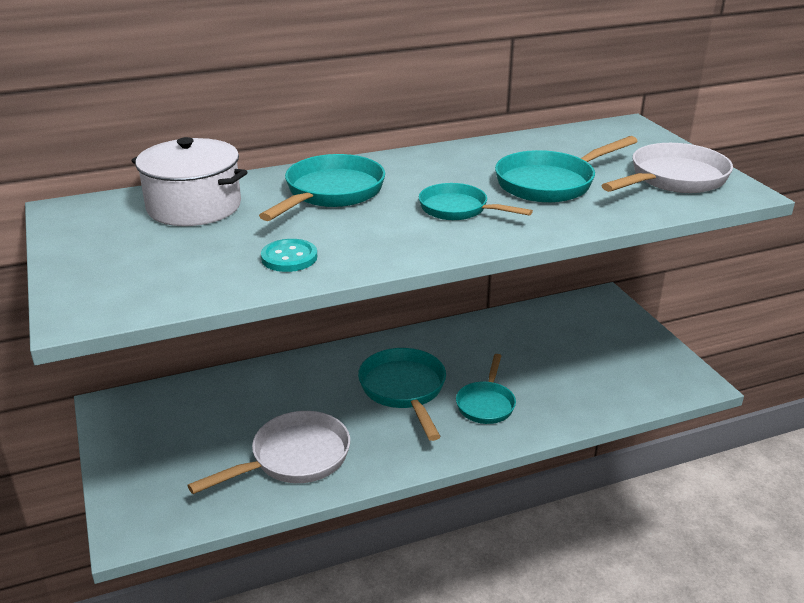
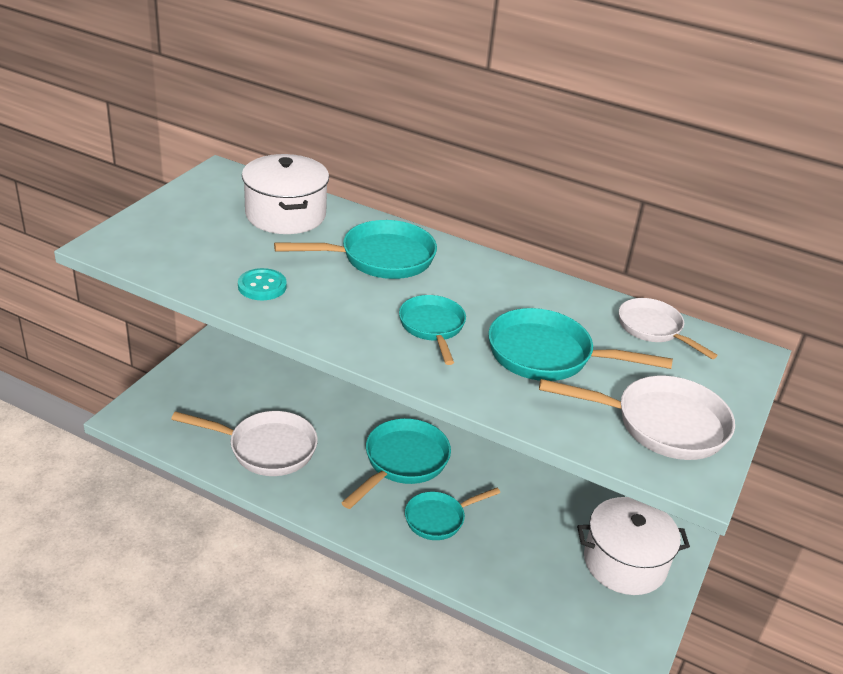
camera: 45 degrees right, 5 degrees up
none -> white pot [577,497,690,595]
none -> white pan [619,298,718,359]

